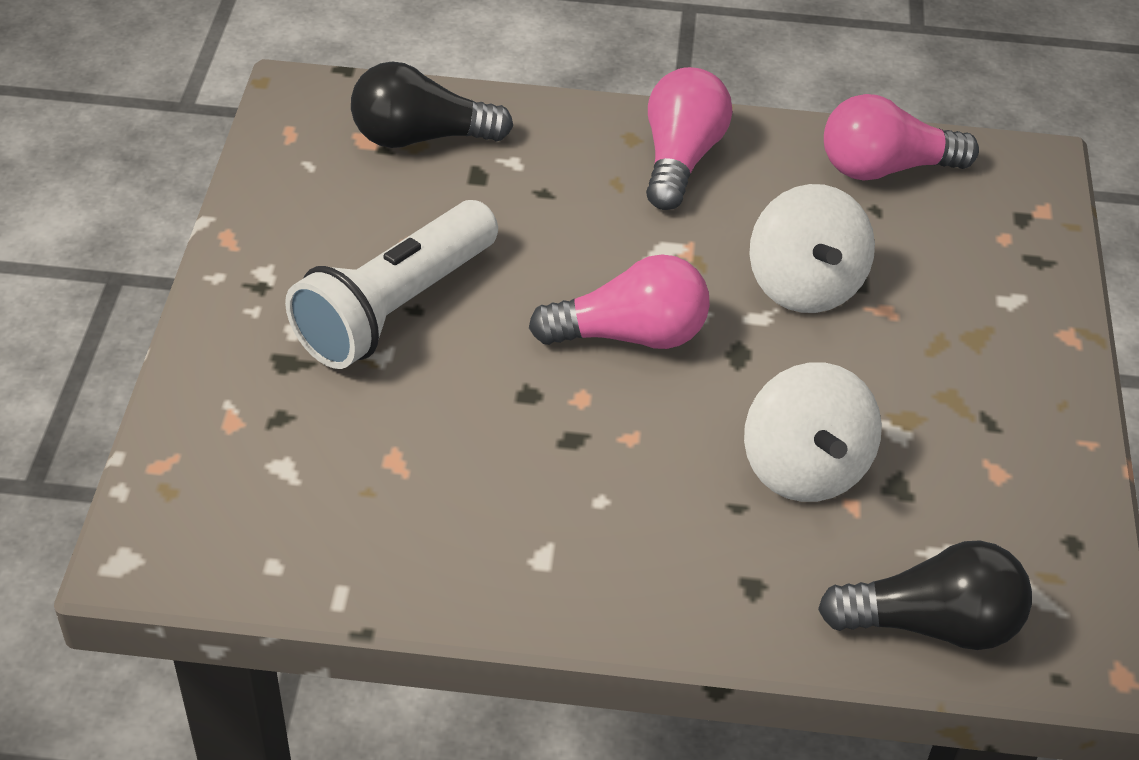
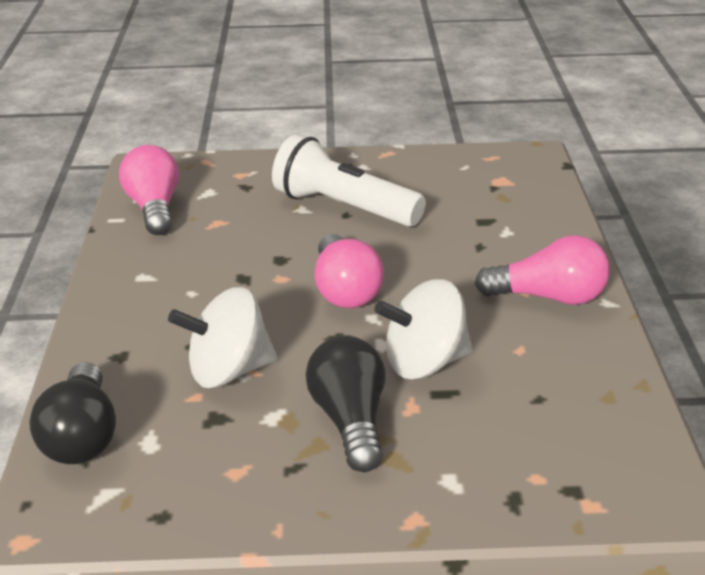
camera: 85 degrees right, 15 degrees down
black light bulb [351,61,513,148] -> black light bulb moved to [305,336,385,472]
pink light bulb [824,94,979,181] -> pink light bulb moved to [119,145,179,235]

